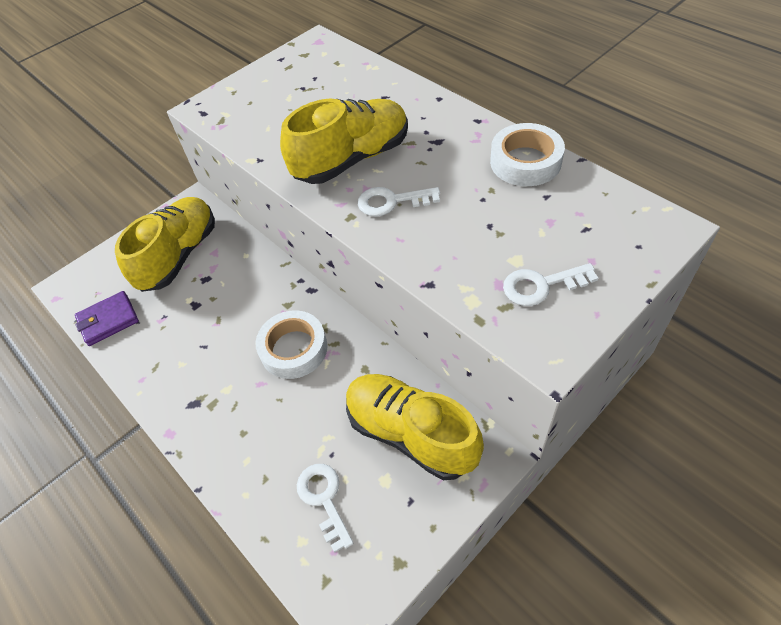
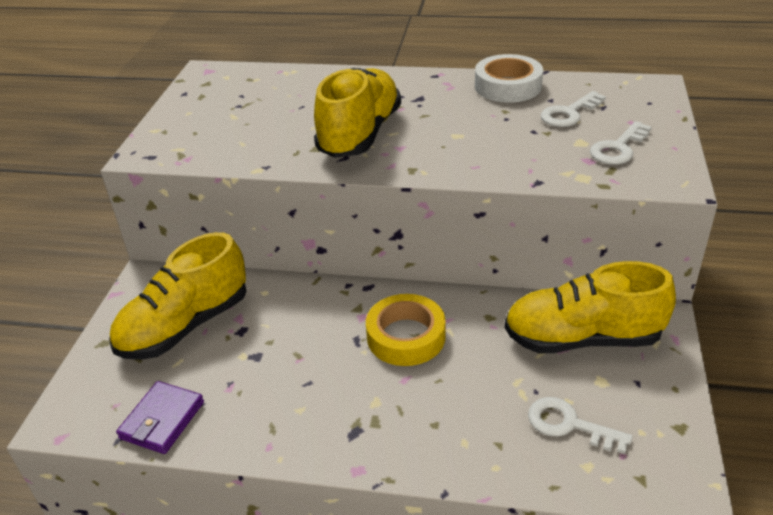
camera: 40 degrees left, 15 degrees down
yellow shoe [115,197,215,292] -> yellow shoe turned 120 degrees counterclockwise [109,232,246,360]
white tape [255,310,328,379] -> yellow tape [366,294,446,366]
white key [358,187,440,216] -> white key moved to [541,91,606,127]

